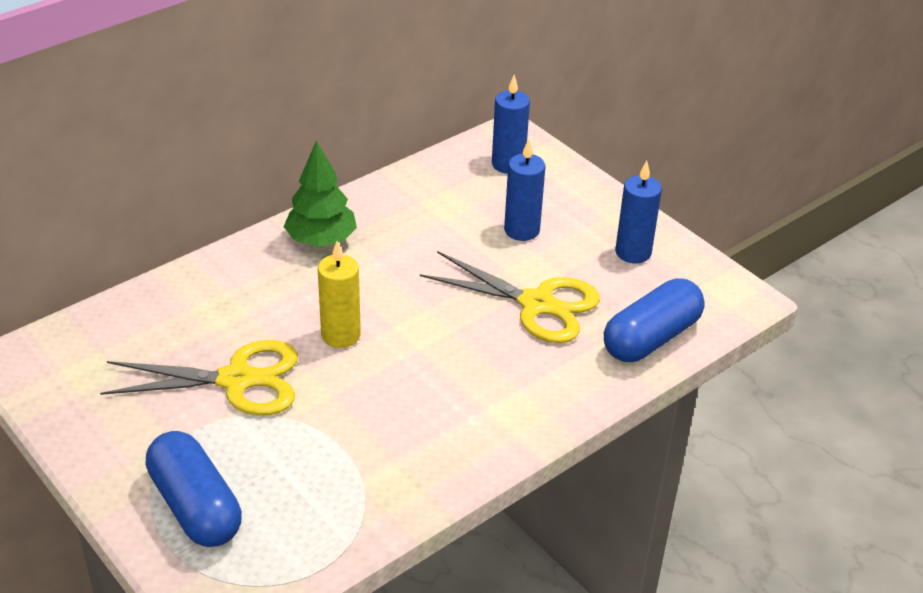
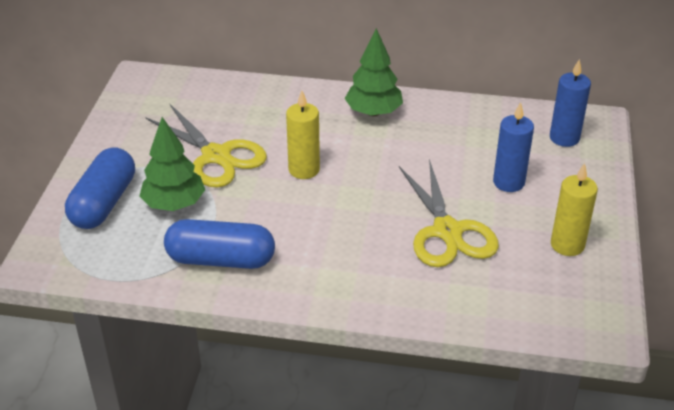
camera: 50 degrees right, 0 degrees up
blue capsule [604,278,705,362] -> blue capsule moved to [164,219,275,269]
blue candle [615,161,662,263] -> yellow candle [551,163,598,256]
none -> green tree [140,117,205,211]

